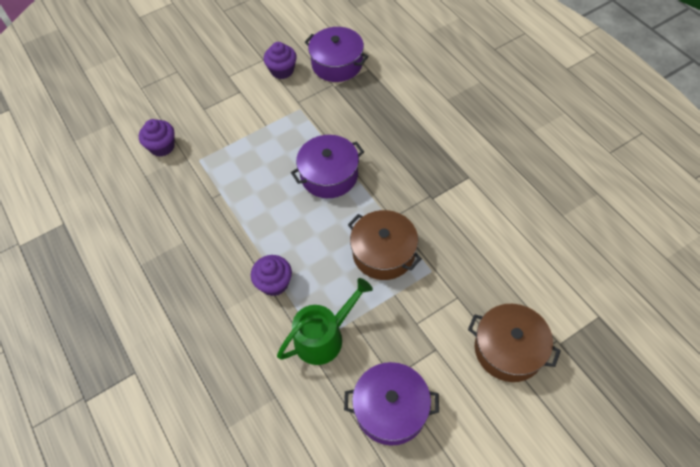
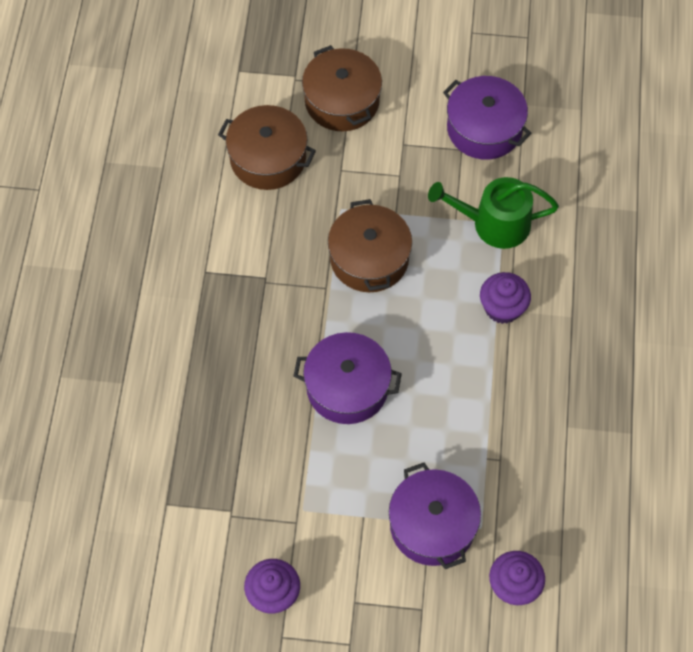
camera: 145 degrees left, 5 degrees up
purple pot [305,27,369,82] -> purple pot moved to [389,463,481,569]
none -> brown pot [218,105,316,190]

